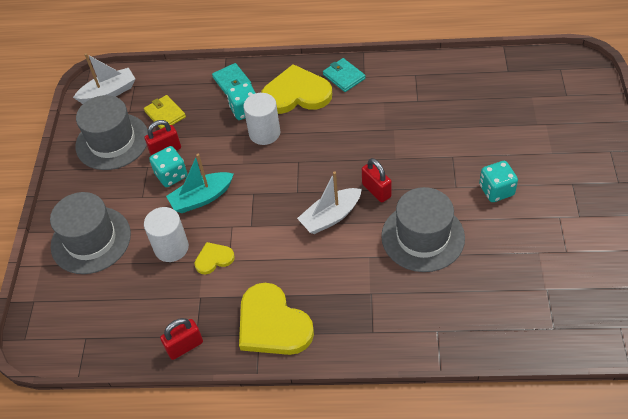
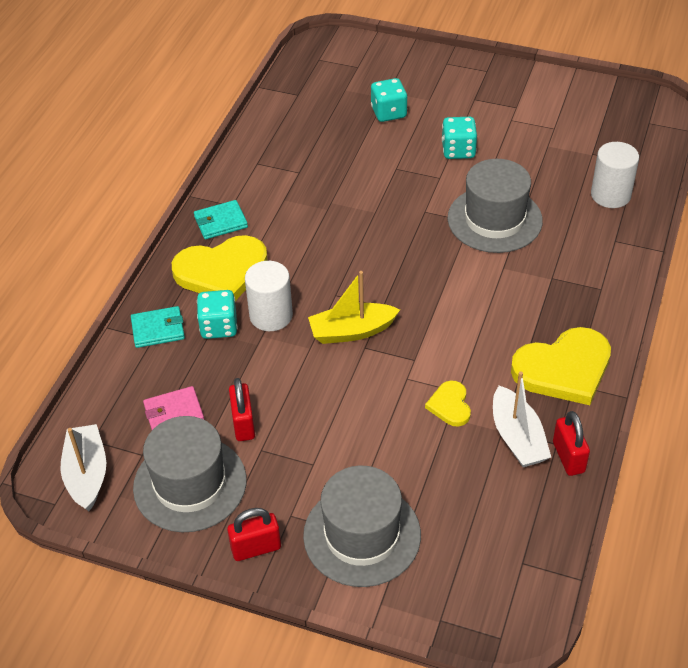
camera: 75 degrees left, 5 degrees down
yellow wallet [144,95,186,129] -> pink wallet [143,386,204,430]
white cylinder [144,207,189,262] -> white cylinder moved to [591,142,639,208]
turquoise dice [149,146,187,187] -> turquoise dice moved to [371,78,408,122]
turquoise boat [166,154,234,213] -> none
yellow heart [261,64,332,114] -> yellow heart turned 120 degrees counterclockwise [172,235,268,301]
white boat [297,171,362,234] -> white boat moved to [493,371,551,467]
red padlock [362,158,392,203] -> red padlock moved to [227,508,281,561]
none -> yellow boat [308,271,400,344]

